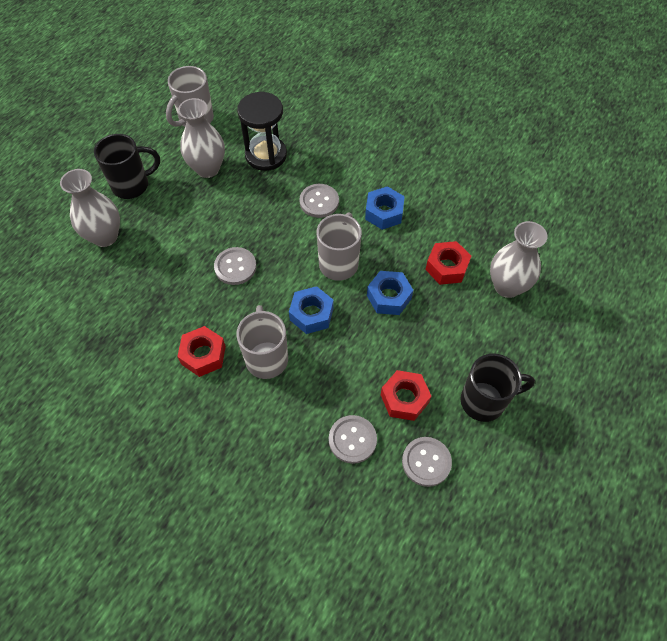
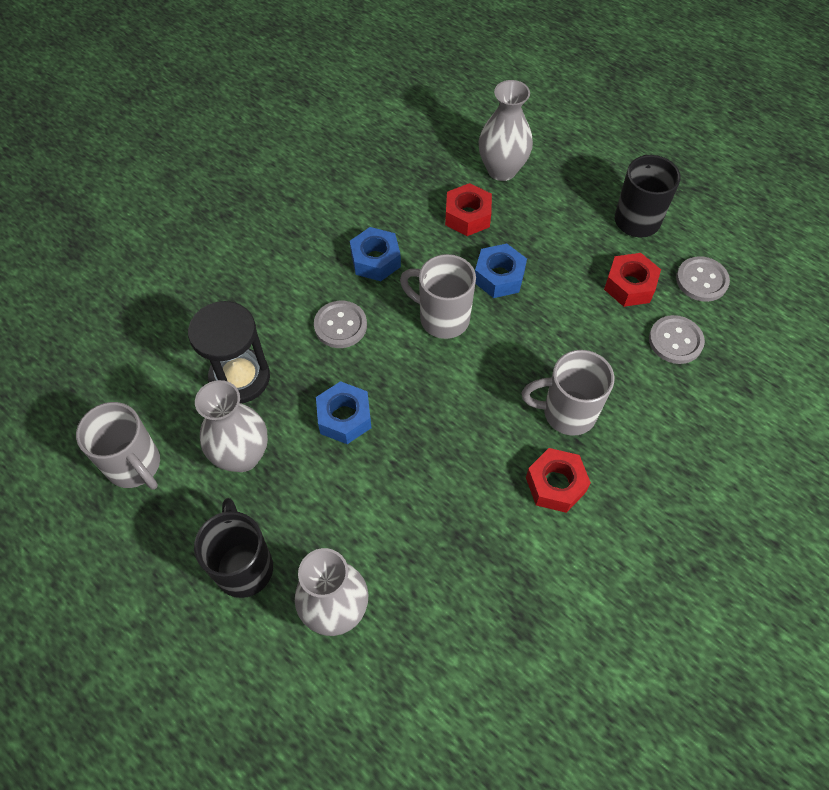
camera: 80 degrees left, 0 degrees up
grey button [214,247,256,285] -> none
blue nut [289,286,334,334] -> blue nut moved to [316,381,371,444]

